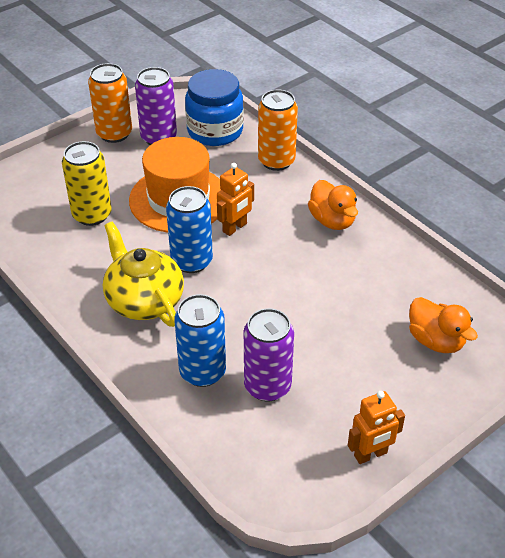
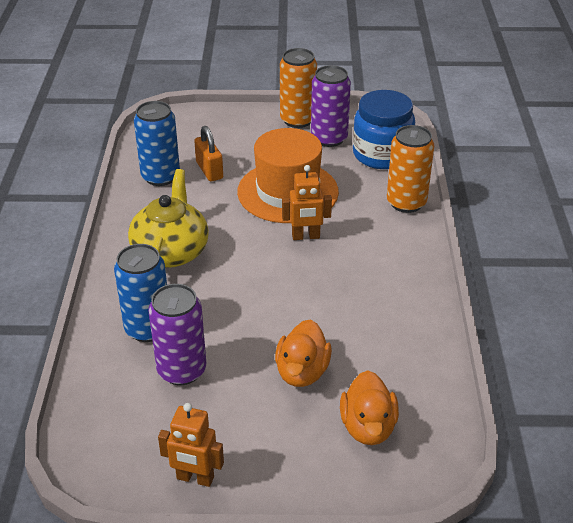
camera: 40 degrees right, 5 degrees down
yellow can [62,141,112,226] -> orange padlock [194,126,223,181]
blue can [166,186,213,273] -> blue can moved to [134,101,180,186]
orange duck [308,180,358,230] -> orange duck moved to [275,320,332,387]

